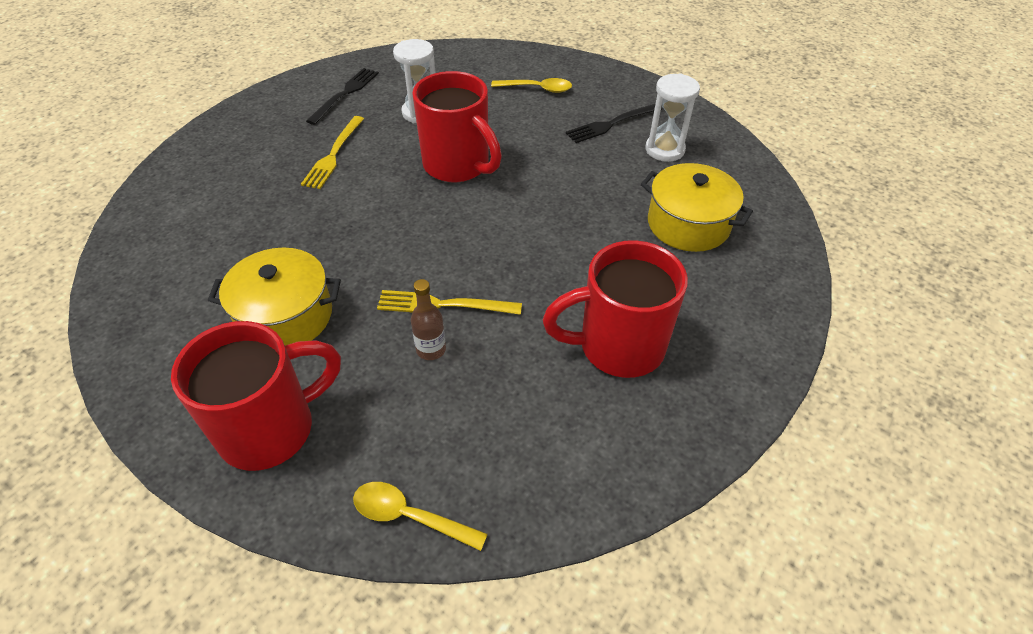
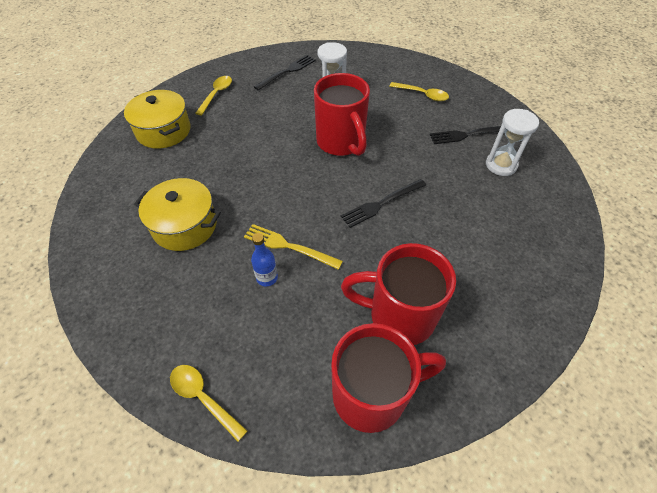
camera: 20 degrees right, 5 degrees up
red mug [171,321,341,471] -> red mug moved to [331,323,446,433]
yellow fork [301,116,364,189] -> none
brown bottle [411,279,446,360] -> blue bottle [251,233,278,287]
yellow pot [641,163,753,252] -> yellow pot moved to [124,90,191,149]
none -> yellow spoon [195,76,232,116]
none -> black fork [341,179,426,228]

